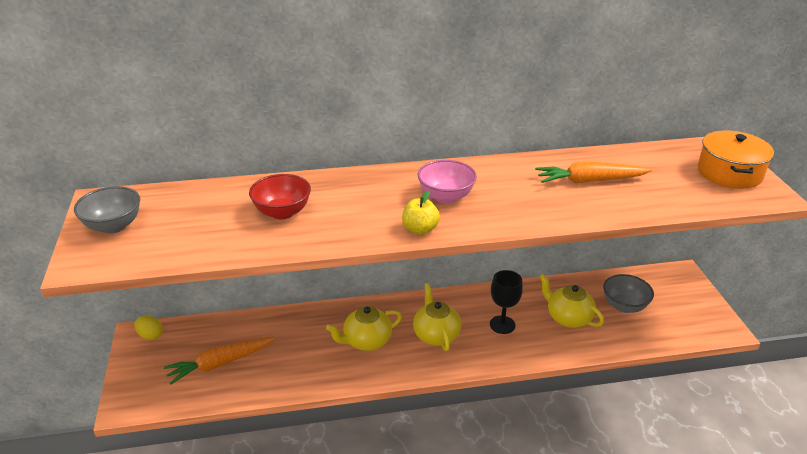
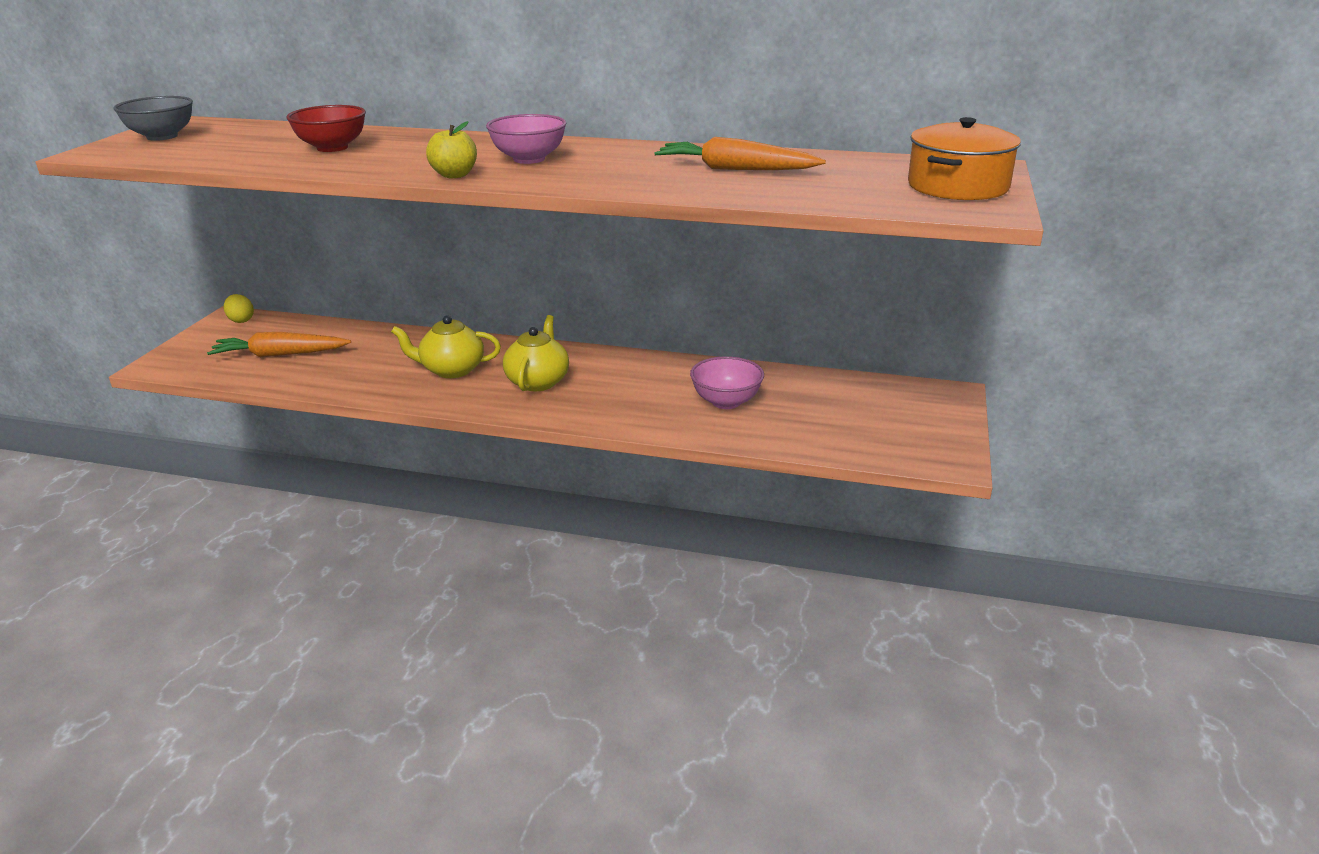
camera: 25 degrees right, 5 degrees down
black goblet [490,270,523,334] -> none
yellow teapot [539,274,604,328] -> pink bowl [690,356,764,409]
grey bowl [603,274,654,313] -> none

